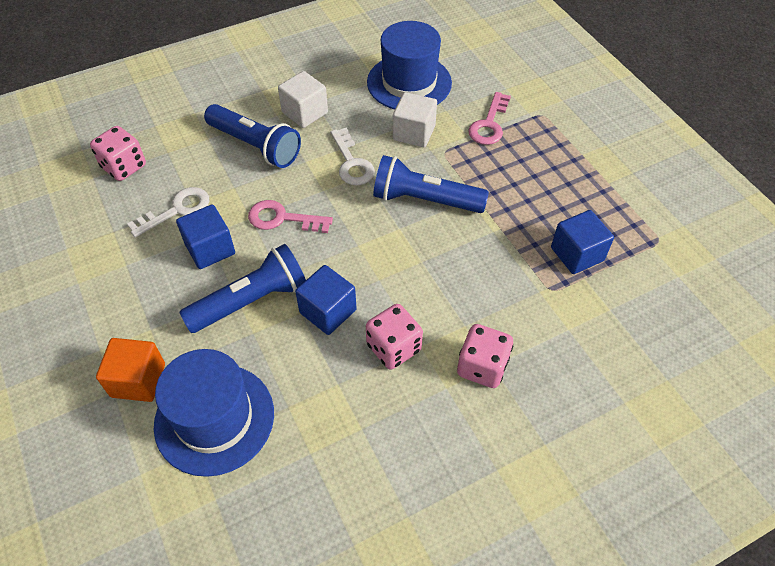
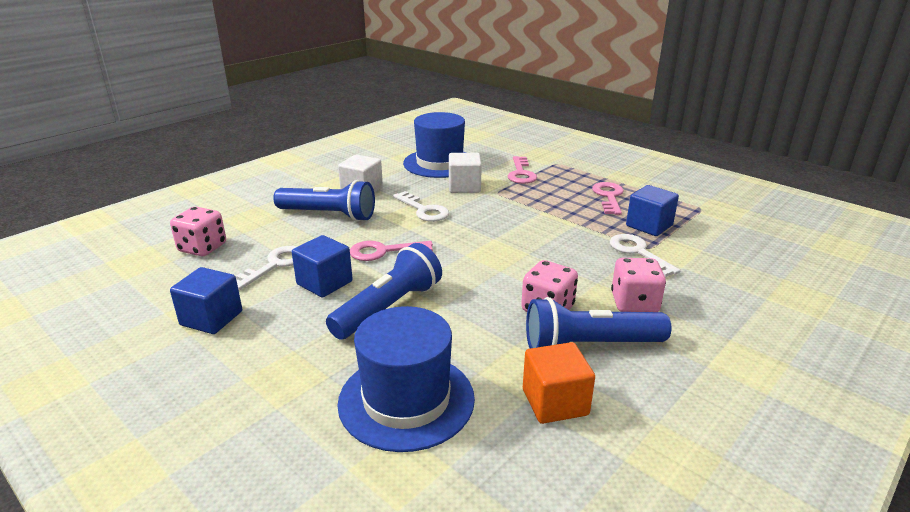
camera: 20 degrees left, 25 degrees down
orange cube [96,338,165,402] -> orange cube moved to [523,342,595,424]
blue cube [295,265,357,335] -> blue cube moved to [170,267,242,334]
blue flashlight [373,155,489,213] -> blue flashlight moved to [526,297,671,349]
none -> pink key [592,182,624,215]
none -> white key [610,234,681,277]

